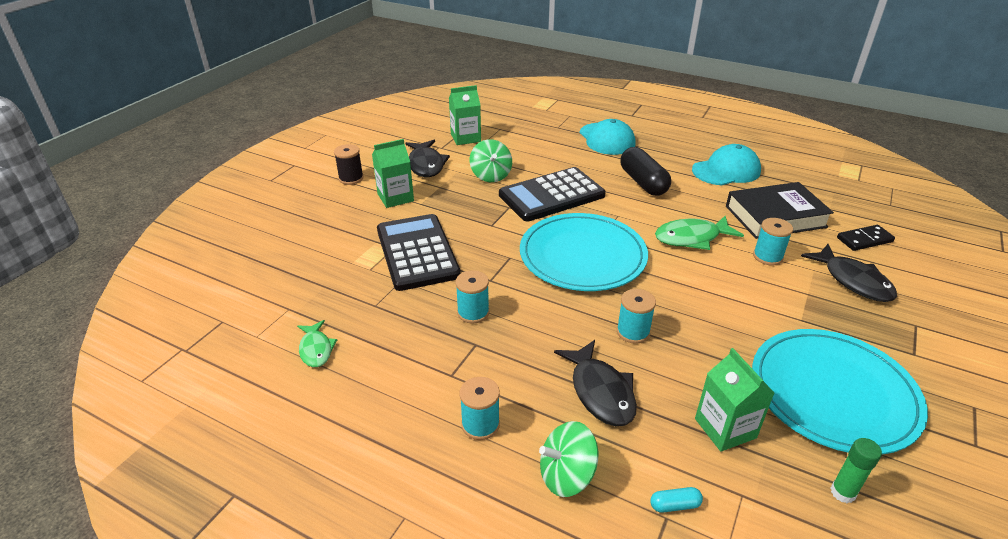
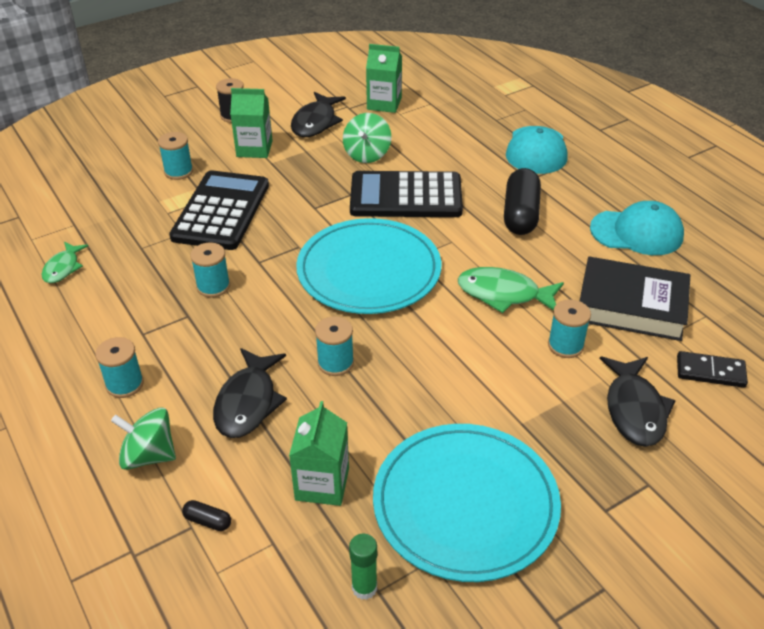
camera: 30 degrees right, 5 degrees up
turquoise capsule [650,487,703,513] -> black capsule [182,500,231,531]
none -> turquoise spool [158,132,193,180]

